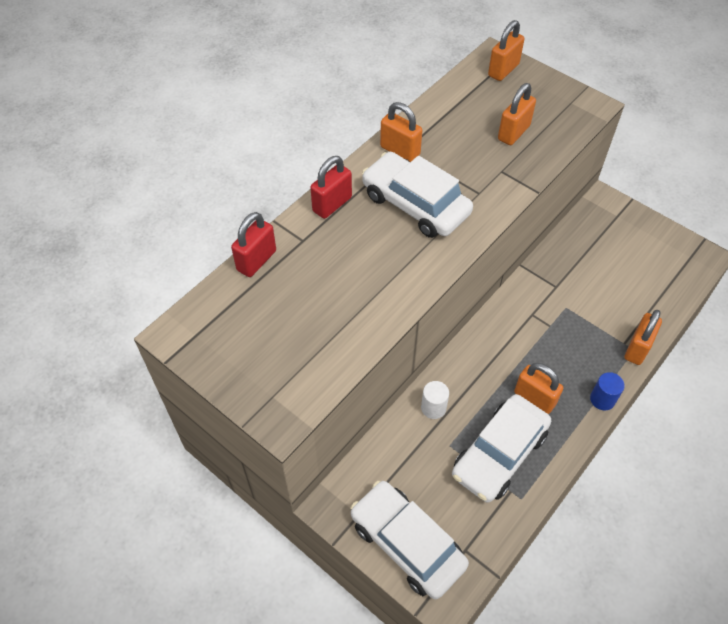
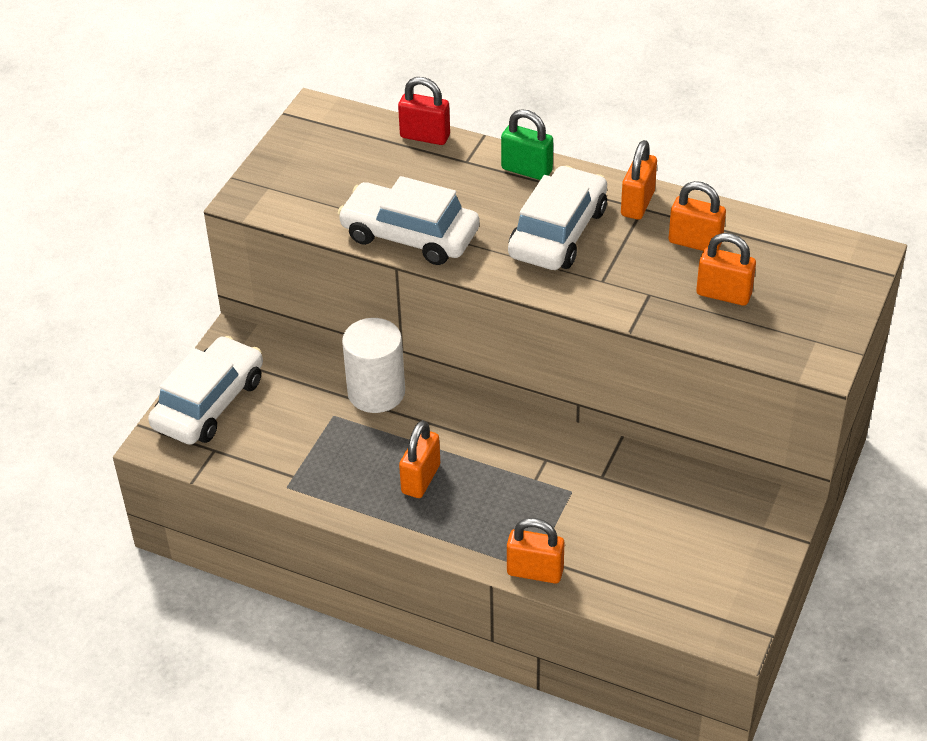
camera: 75 degrees right, 10 degrees down
red padlock [310,156,352,219] -> green padlock [501,109,553,180]
white cylinder [421,381,449,419] -> white cylinder [342,318,405,413], size x1.91
white car [452,394,551,503] -> white car moved to [338,176,480,265]
orange padlock [488,20,524,81] -> orange padlock moved to [669,181,726,251]
blue cylinder [590,372,625,411] -> none

